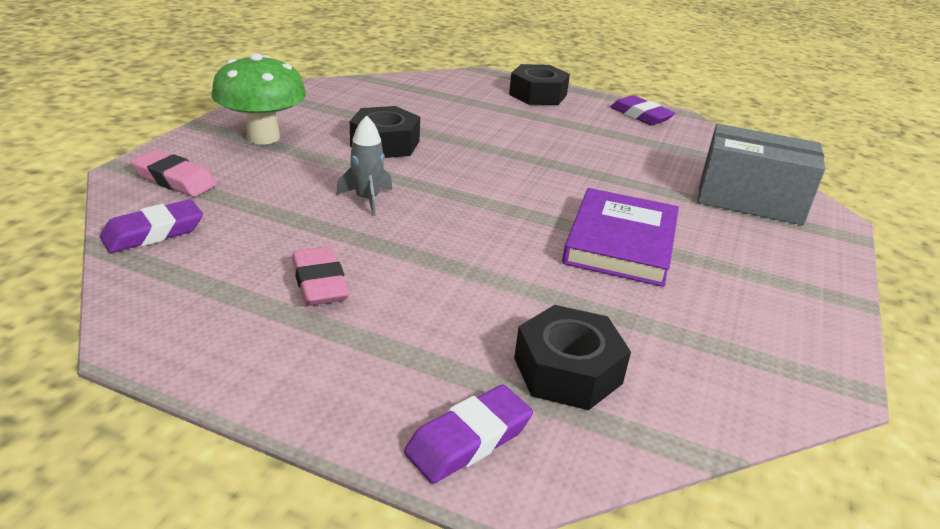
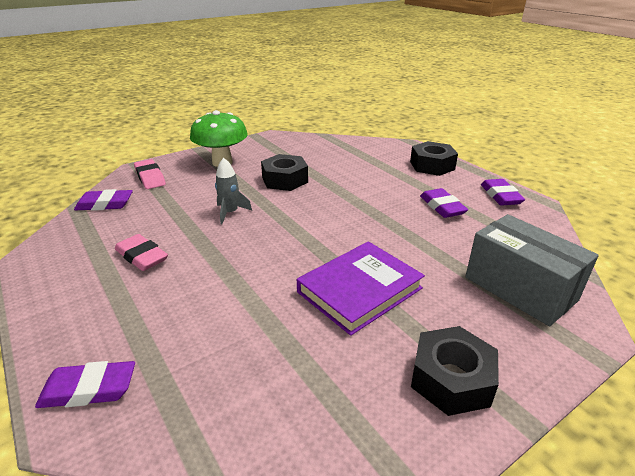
camera: 35 degrees right, 0 degrees up
pink eraser [292,246,349,306] -> pink eraser turned 60 degrees counterclockwise [115,234,168,271]
black nut [514,305,631,410] -> black nut moved to [411,326,499,416]
none -> purple eraser [420,188,468,218]

